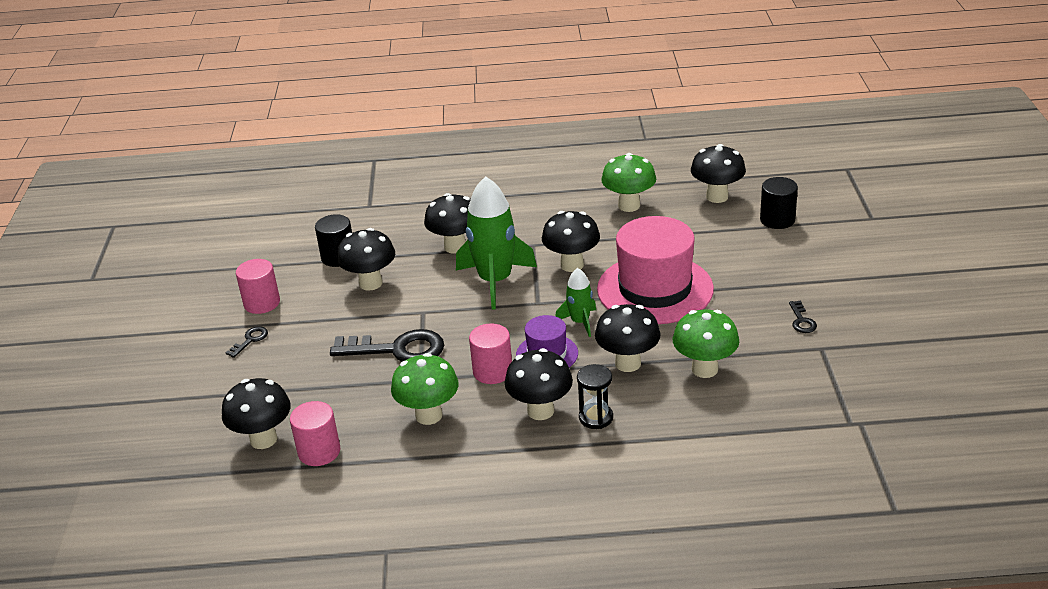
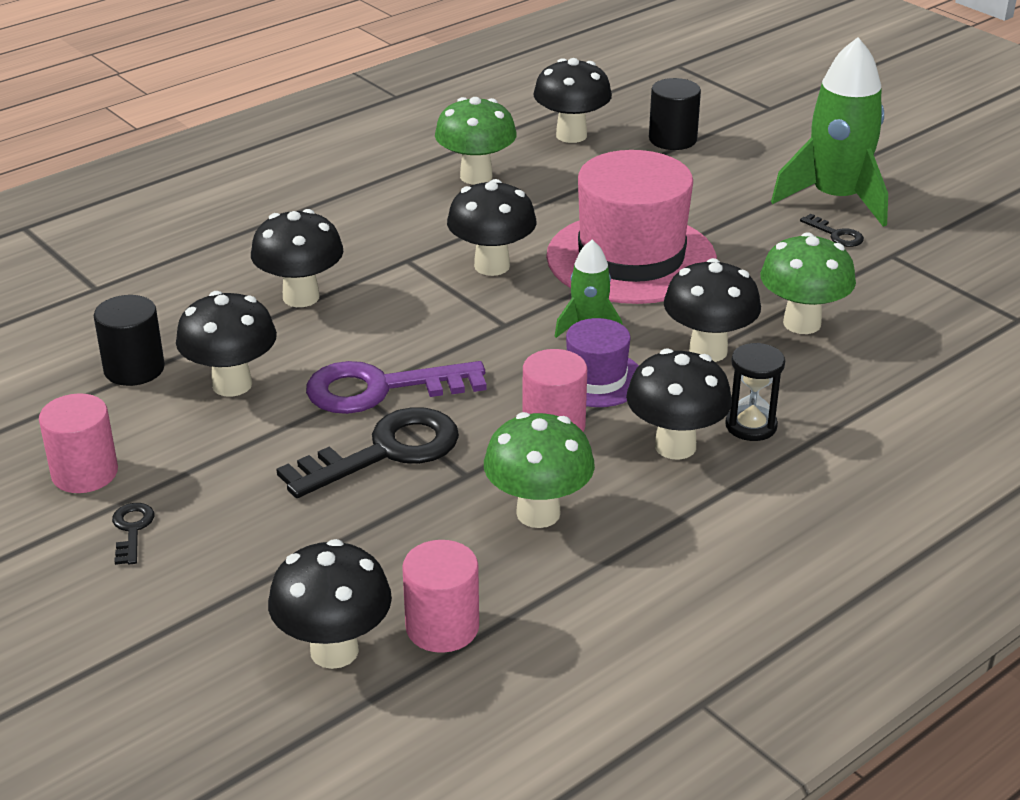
camera: 40 degrees left, 0 degrees up
green rocket [456,176,537,310] -> green rocket moved to [771,37,888,227]
none -> purple key [306,361,487,414]

